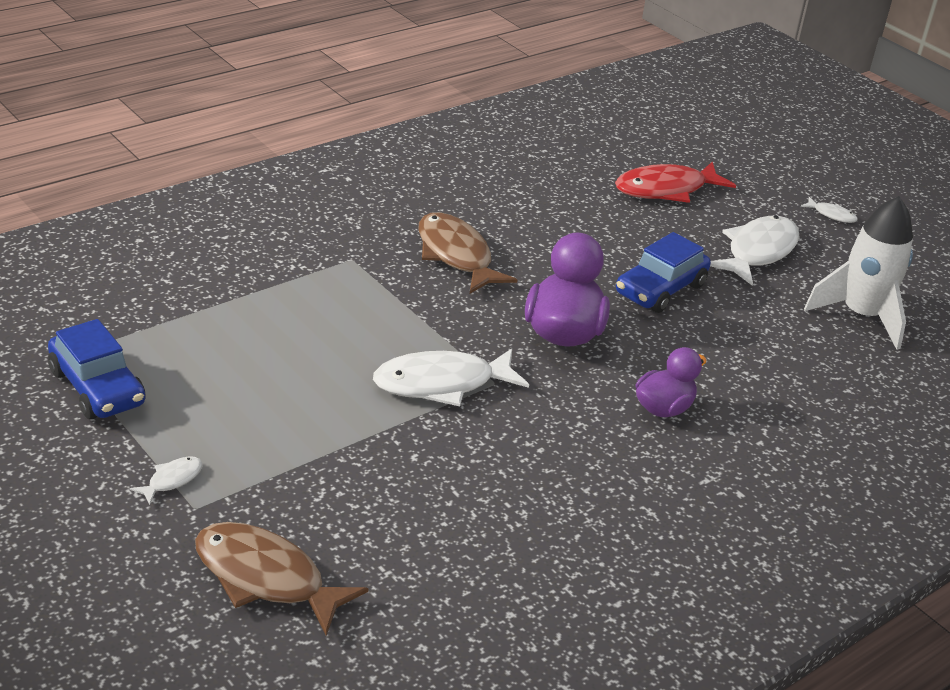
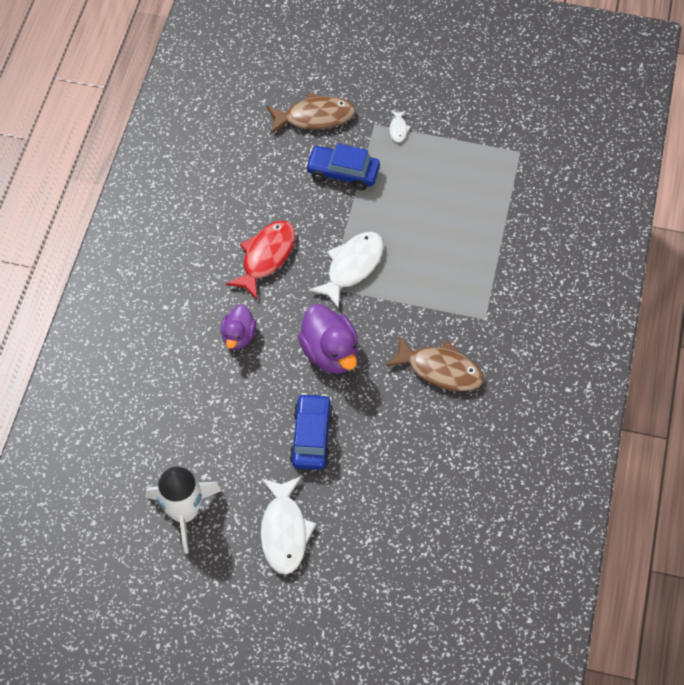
camera: 145 degrees right, 25 degrees up
blue car [48,319,146,419] -> blue car moved to [305,143,380,190]
red fish [615,161,736,203] -> red fish moved to [226,221,295,300]
white fish [800,197,858,223] -> none

